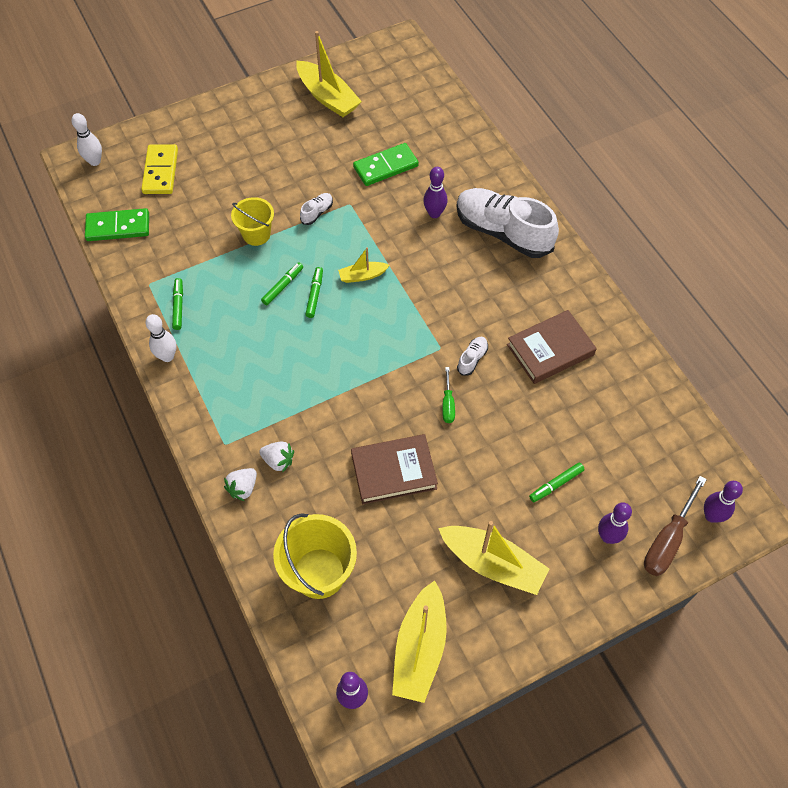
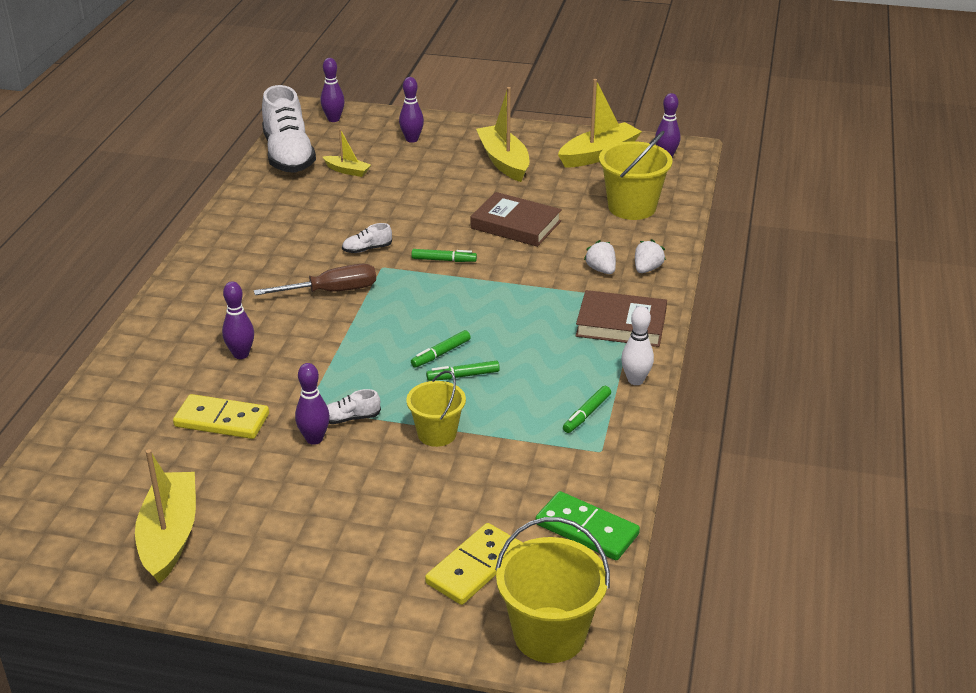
camera: 140 degrees left, 25 degrees down
white bowling pin [72,113,102,166] -> yellow bucket [495,517,610,663]
white strawberry [224,468,257,501] -> white strawberry turned 45 degrees counterclockwise [635,239,666,273]
yellow boat [338,247,390,283] -> yellow boat moved to [323,129,371,177]
green domino [353,143,419,186] -> yellow domino [173,394,269,439]
green screwdriver [442,367,455,423] -> none
white shoe [456,188,559,258] -> white shoe moved to [262,85,316,173]
brown book [507,310,597,384] -> brown book moved to [576,290,667,347]
green marker [529,463,585,502] -> green marker moved to [411,249,477,262]
brown screwdriver [644,476,707,576] -> brown screwdriver moved to [254,264,376,295]
none -> purple bowling pin [295,363,330,445]

